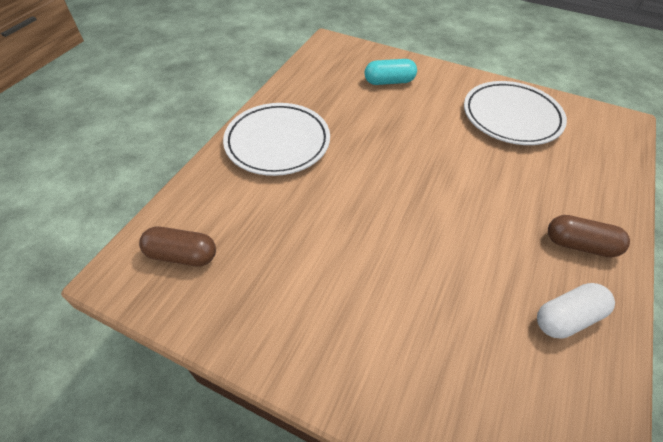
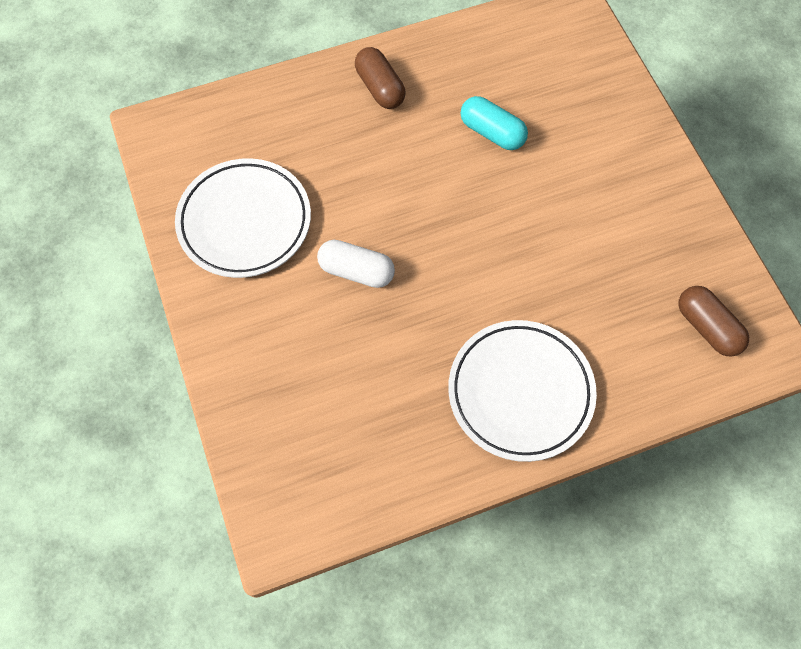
camera: 135 degrees left, 15 degrees up
turquoise capsule [365,59,417,85] -> turquoise capsule moved to [461,96,528,150]
white capsule [537,283,615,339] -> white capsule moved to [317,240,395,288]

